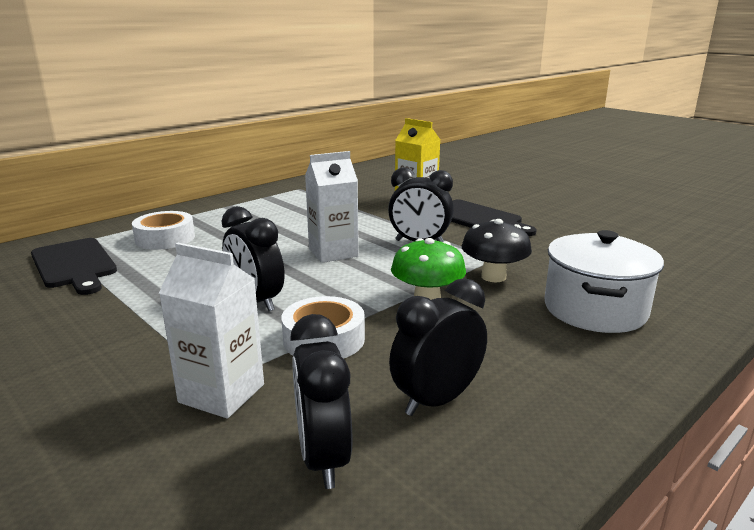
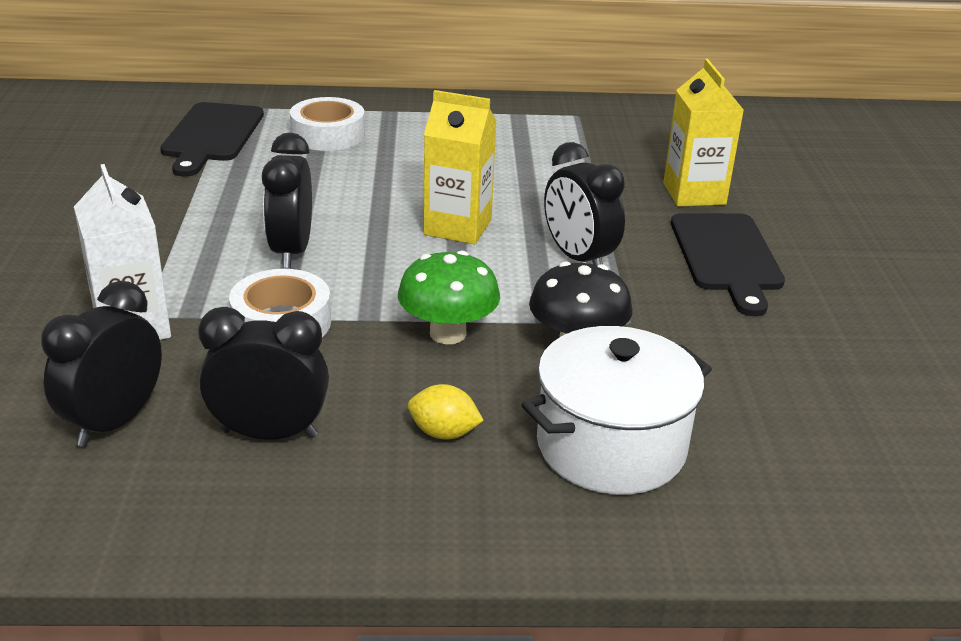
camera: 40 degrees right, 10 degrees up
white carton [305,151,359,263] -> yellow carton [423,90,497,244]
none -> yellow lemon [408,384,484,439]

